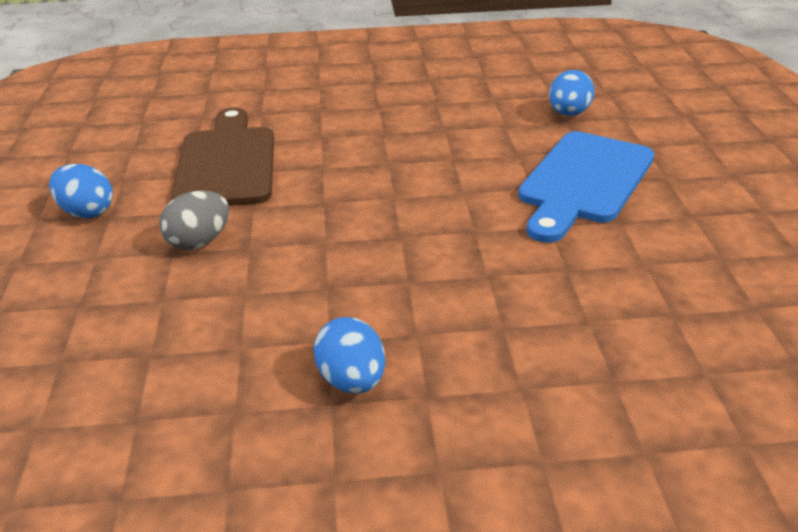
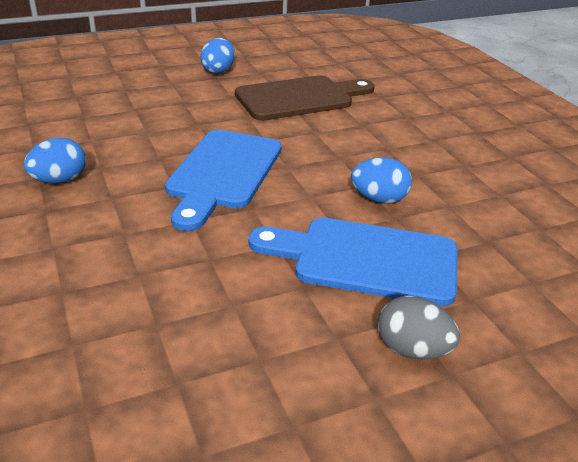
camera: 70 degrees right, 0 degrees up
grey egg [159,191,229,250] -> grey egg moved to [378,296,460,360]
blue egg [549,70,595,116] -> blue egg moved to [351,157,412,204]
none -> blue cutting board [165,130,282,231]

